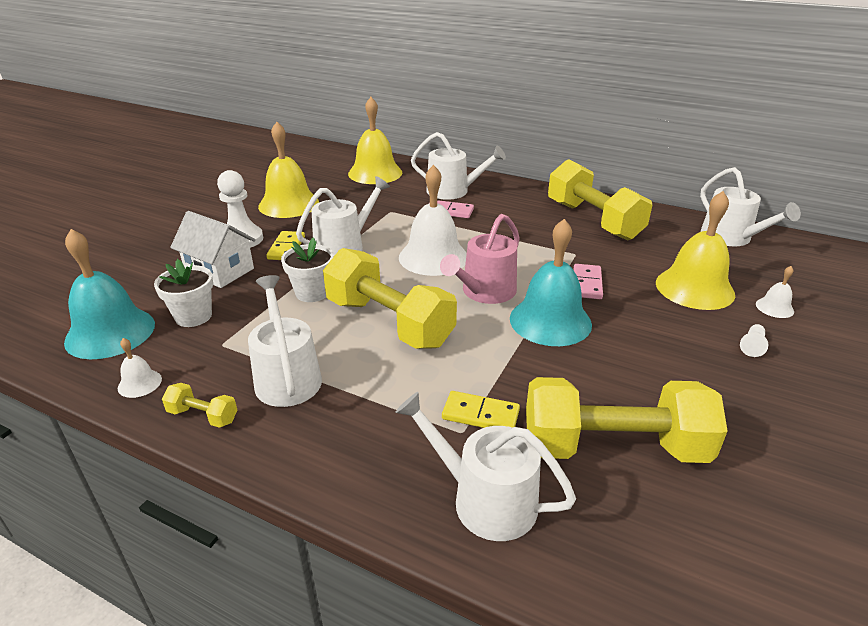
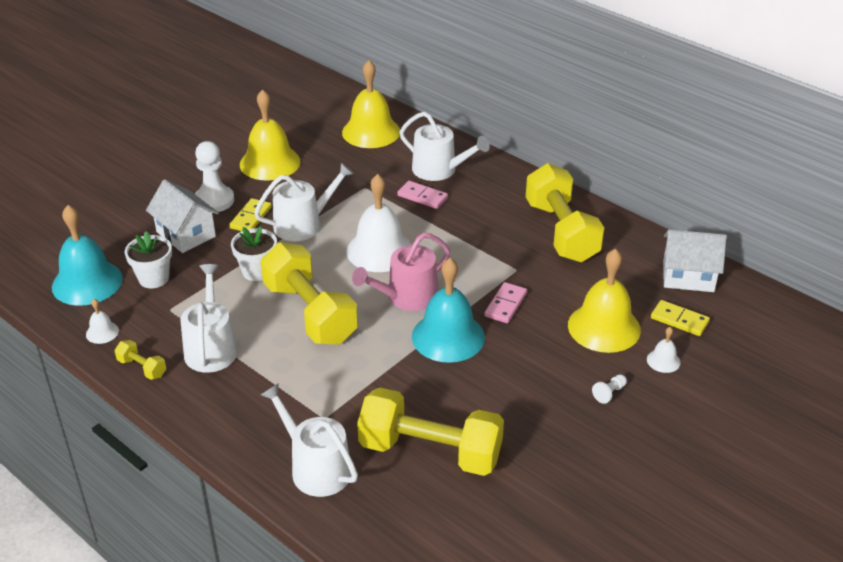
camera: 15 degrees right, 5 degrees up
yellow domino [442,391,520,428] -> yellow domino moved to [651,300,710,336]
white watering can [700,167,801,247] -> white house [663,230,726,292]

